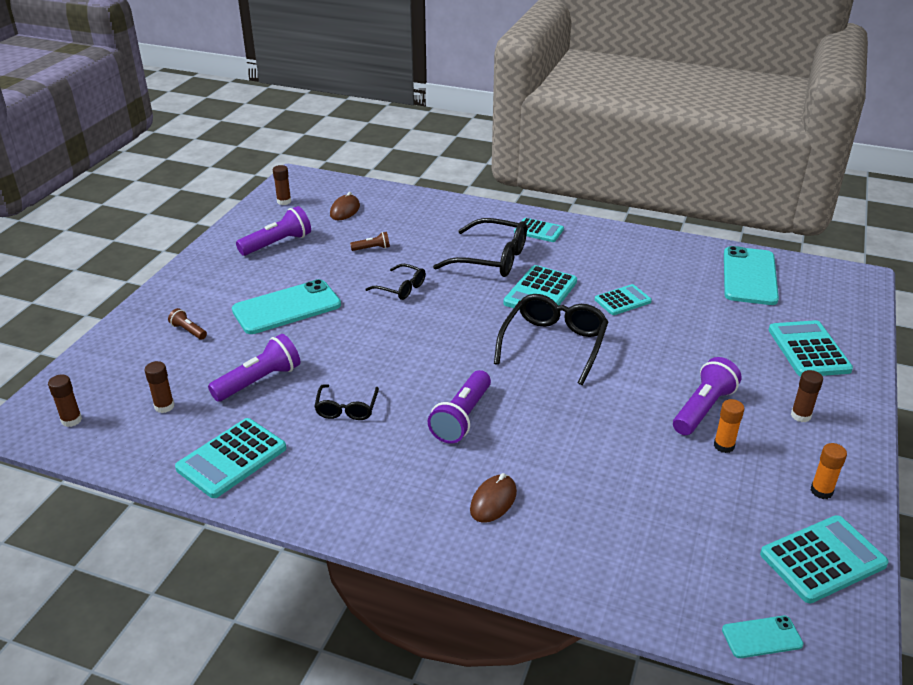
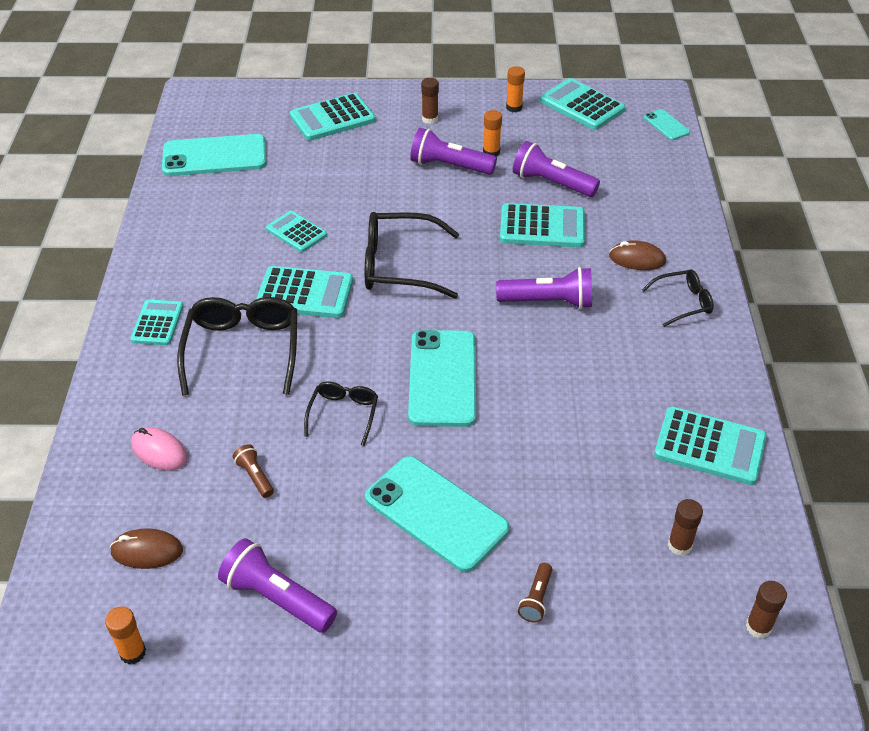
camera: 110 degrees left, 10 degrees up
purple flashlight [208,334,300,402] -> purple flashlight moved to [513,141,600,197]
brown glue stick [273,165,291,205] -> orange glue stick [105,606,146,664]
black glasses [314,384,379,420] -> black glasses moved to [642,270,714,327]
none -> pink mouse [131,427,188,471]
none -> turquoise phone [408,330,476,427]
none -> turquoise calculator [500,203,585,248]

